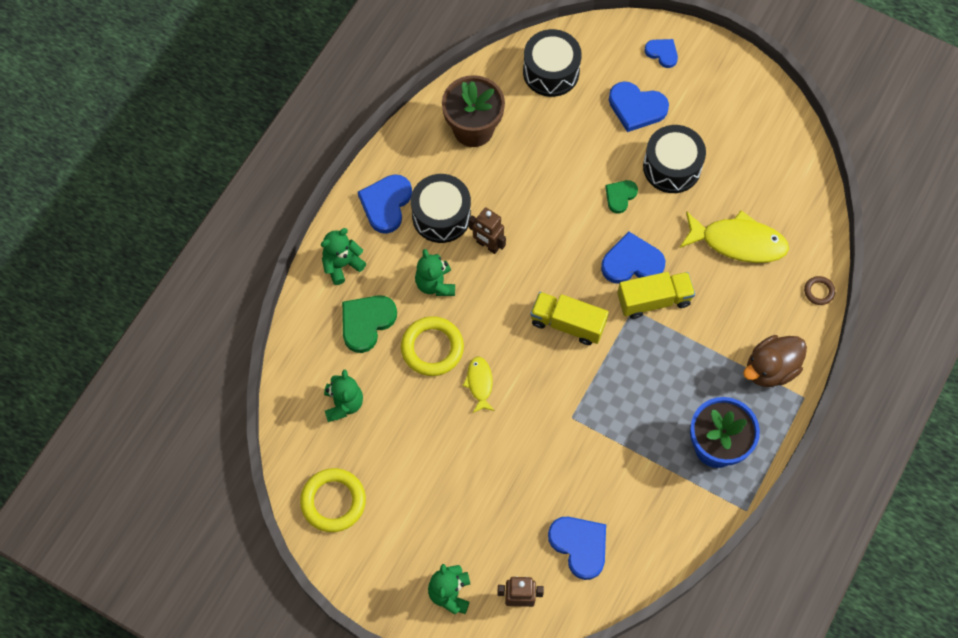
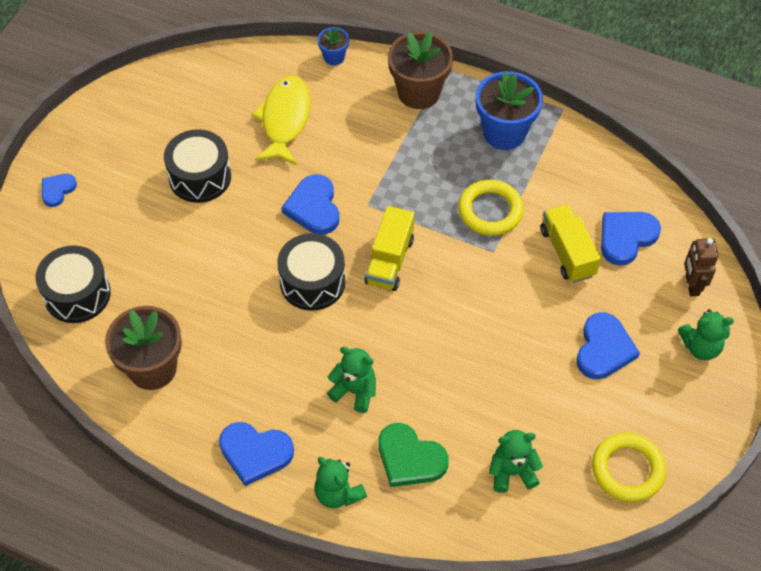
camera: 95 degrees left, 10 degrees down
yellow ring [401,316,464,376] -> yellow ring moved to [458,180,524,236]
black drum [411,174,471,243] -> black drum moved to [277,233,345,311]
green teddy bear [415,249,455,296] -> green teddy bear turned 135 degrees counterclockwise [327,347,376,413]
yellow fish [463,356,495,413] -> none
brown robot [469,208,506,254] -> none
green heart [605,180,638,213] -> none
blue heart [609,81,669,132] -> blue heart moved to [577,312,640,379]
yellow truck [617,272,695,319] -> yellow truck moved to [541,204,601,283]
brown duck [743,335,807,387] -> brown flower pot [388,32,453,109]
brown ring [804,276,835,305] -> blue flower pot [317,27,349,66]

